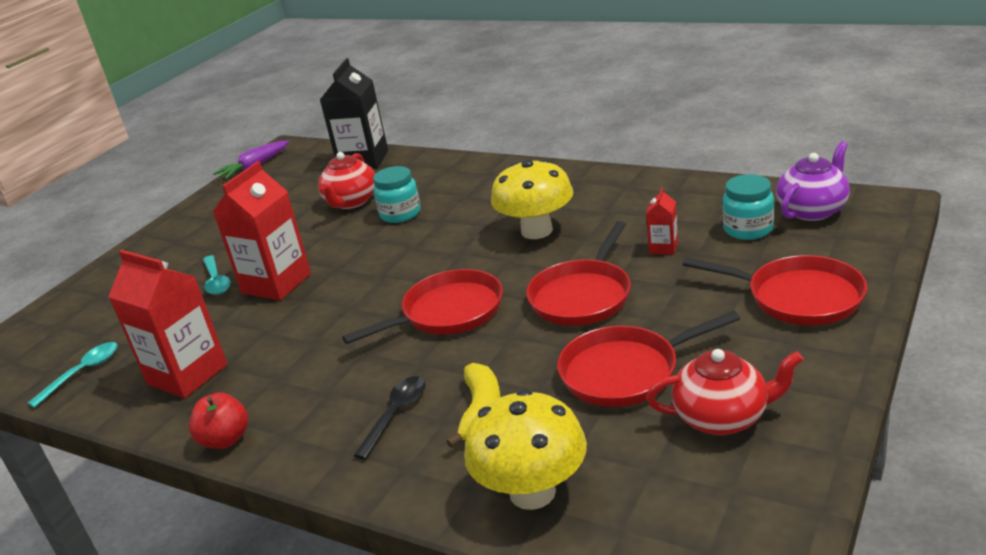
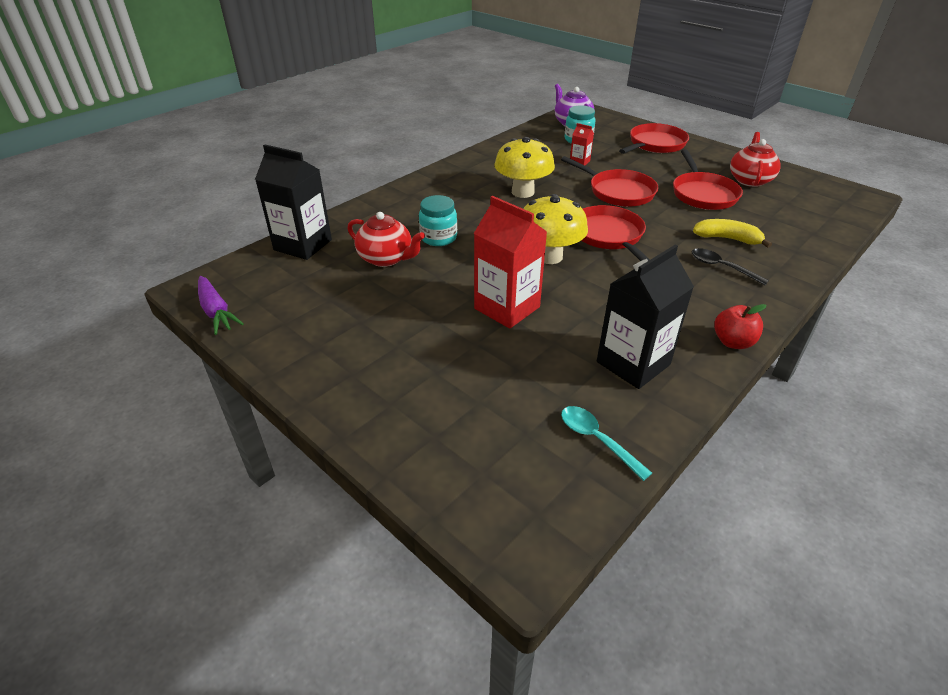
camera: 80 degrees left, 10 degrees up
red carton [108,250,227,398] -> black carton [597,245,694,389]
turquoise spoon [203,255,231,295] -> none
yellow mushroom [464,389,587,510] -> yellow mushroom moved to [523,194,588,264]

